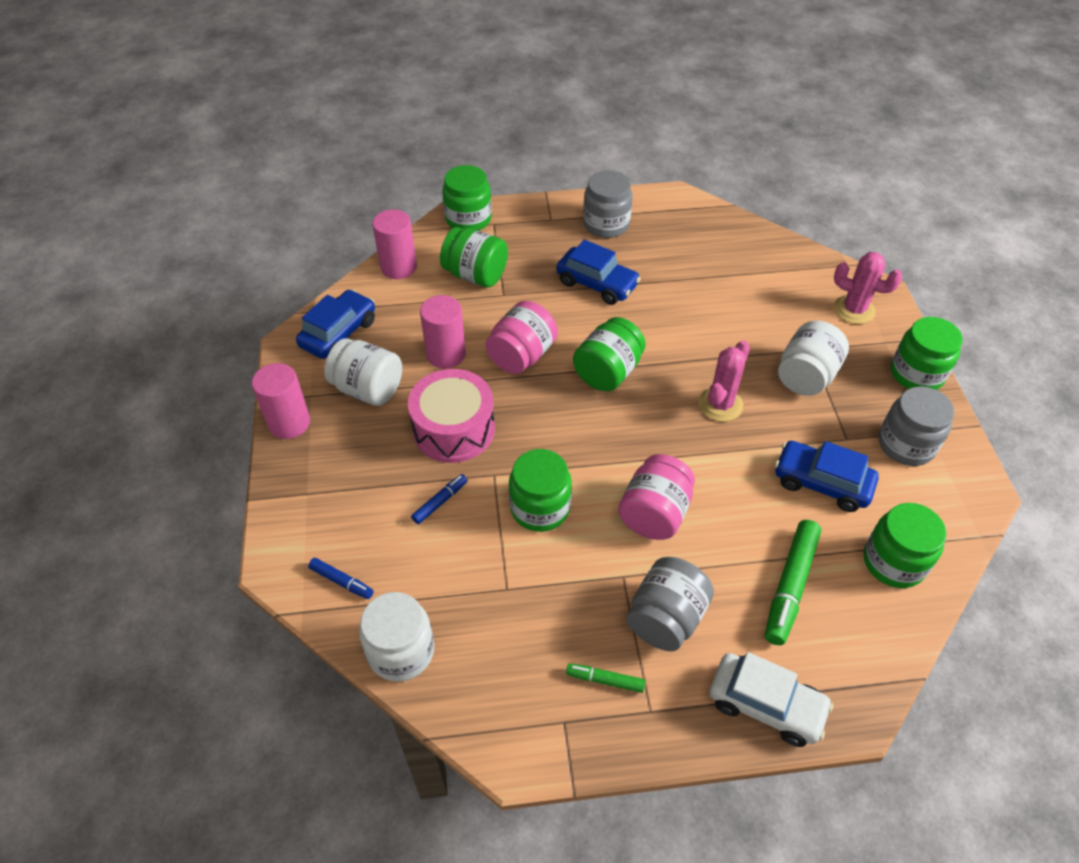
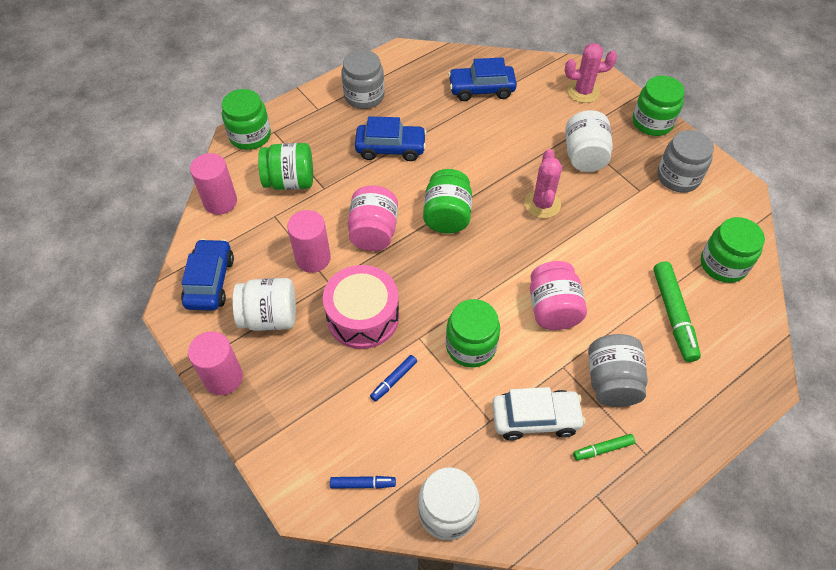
camera: 30 degrees left, 5 degrees up
blue marker [411,474,468,524] -> blue marker turned 150 degrees counterclockwise [370,355,417,402]
white car [709,652,833,747] -> white car moved to [492,387,586,440]
blue car [775,441,879,512] -> blue car moved to [448,57,517,101]

